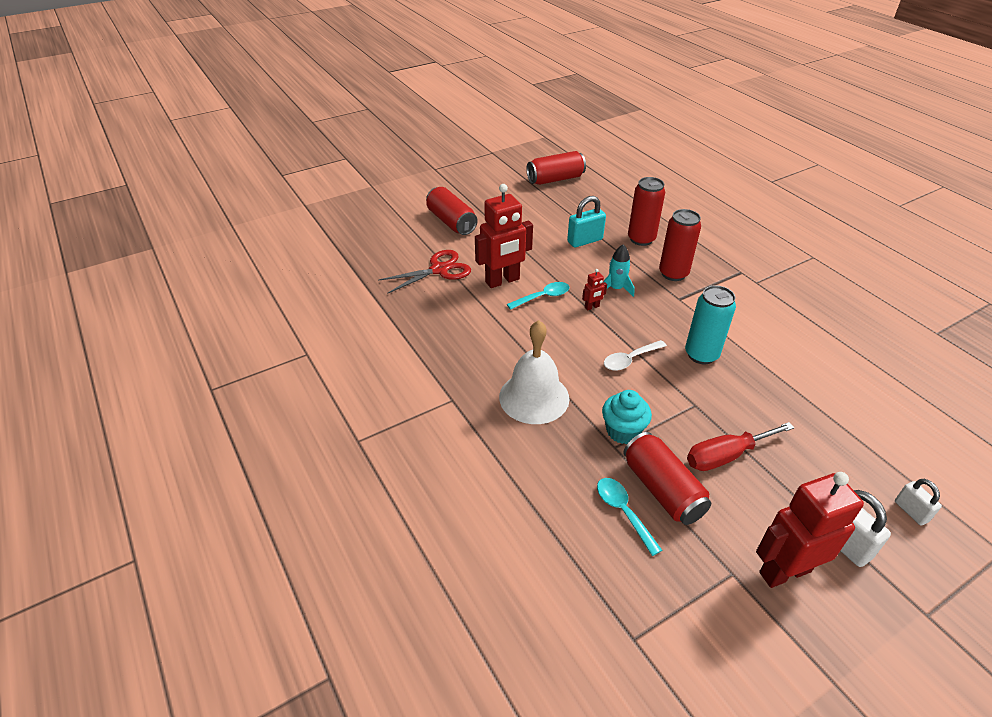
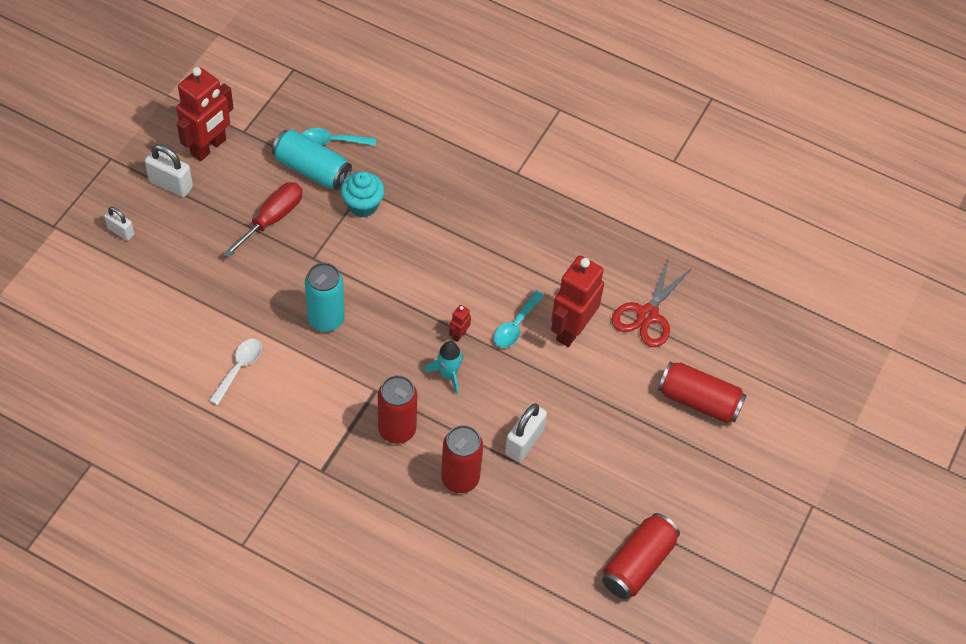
camera: 145 degrees right, 15 degrees up
white bell [499,320,569,424] -> none
turquoise padlock [567,196,606,248] -> white padlock [505,404,547,462]
turquoise spoon [597,478,662,556] -> turquoise spoon turned 150 degrees clockwise [302,128,376,146]
white spoon [604,340,667,371] -> white spoon moved to [209,339,262,405]
red can [623,432,711,525] -> turquoise can [272,130,352,190]

